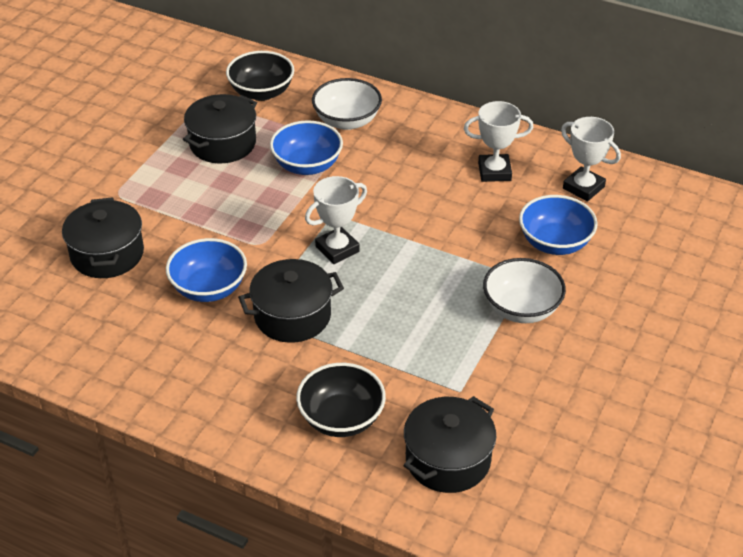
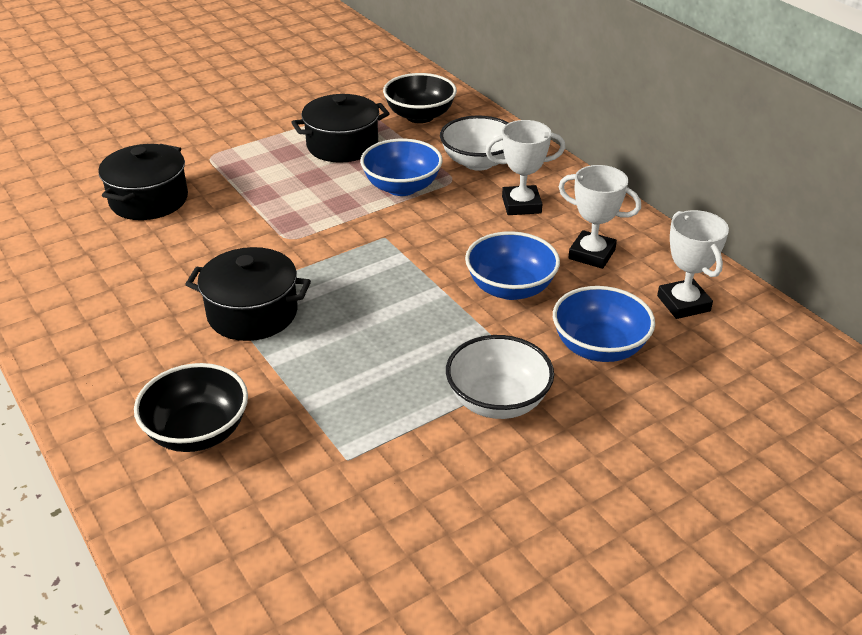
camera: 30 degrees right, 5 degrees down
blue bowl [166,238,247,302] -> blue bowl moved to [465,231,560,300]
white trophy [305,176,367,264] -> white trophy moved to [485,120,565,215]
black pot [404,396,496,493] -> none

